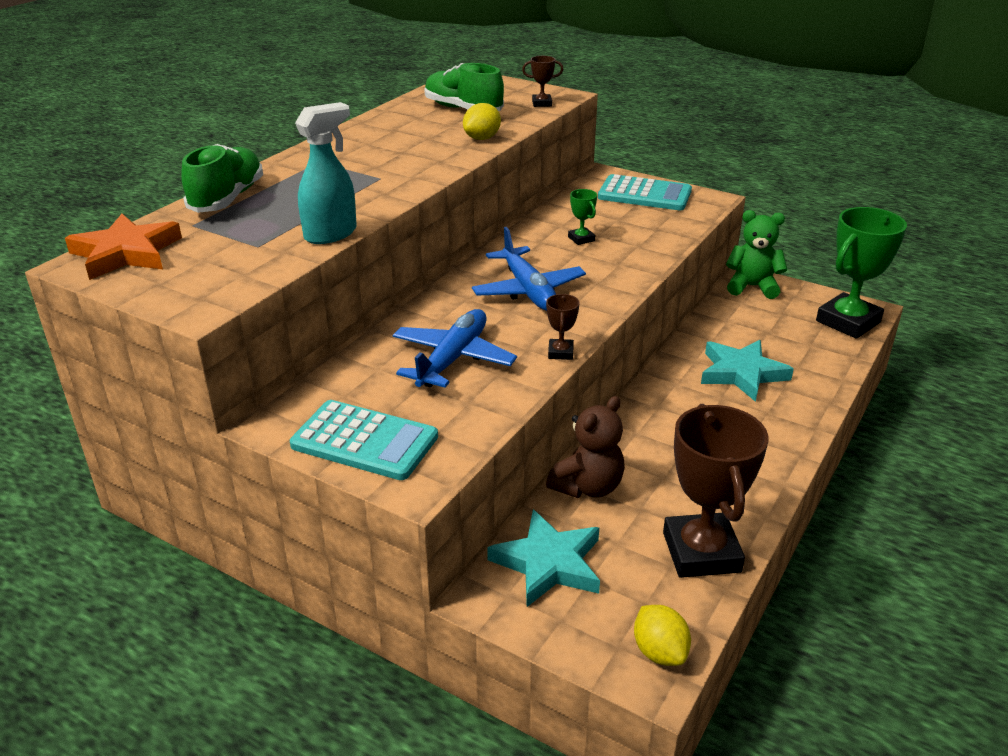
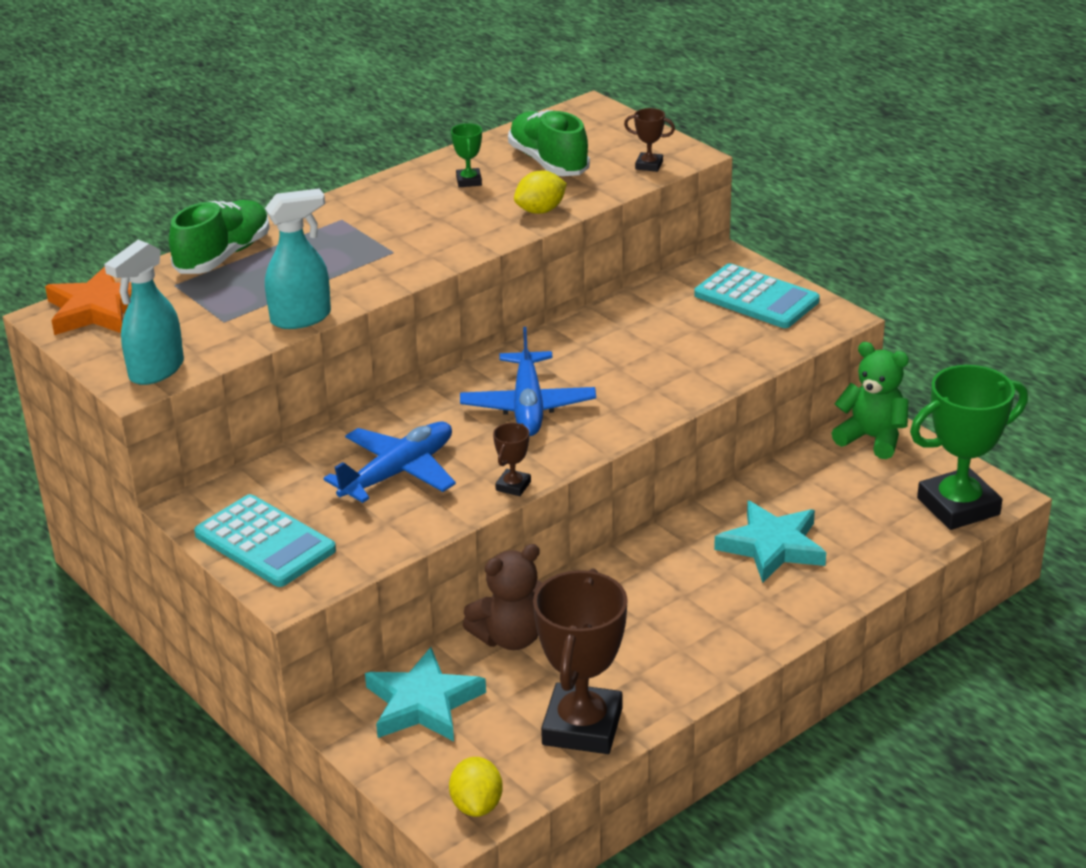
camera: 20 degrees right, 0 degrees up
green trophy [568,189,597,245] -> green trophy moved to [451,123,482,187]
none -> turquoise spray bottle [104,240,184,385]

